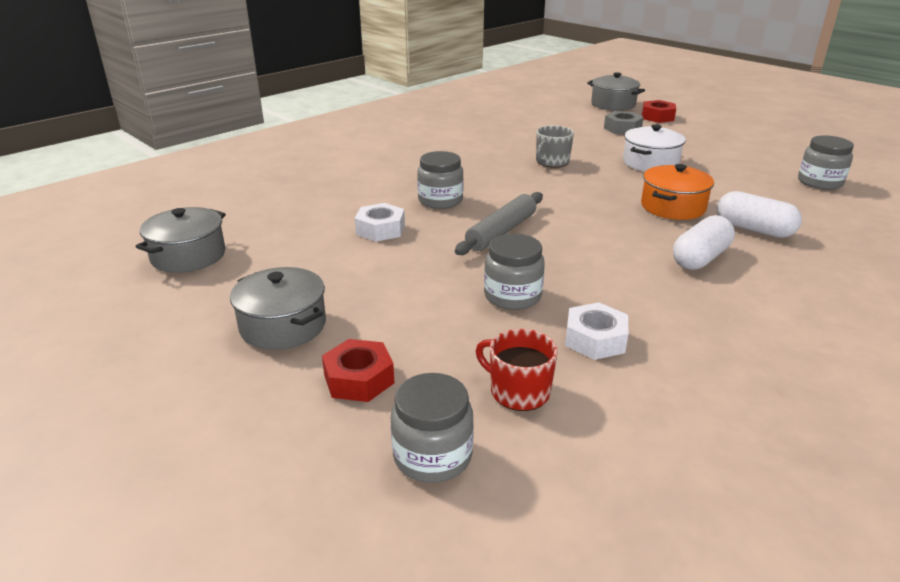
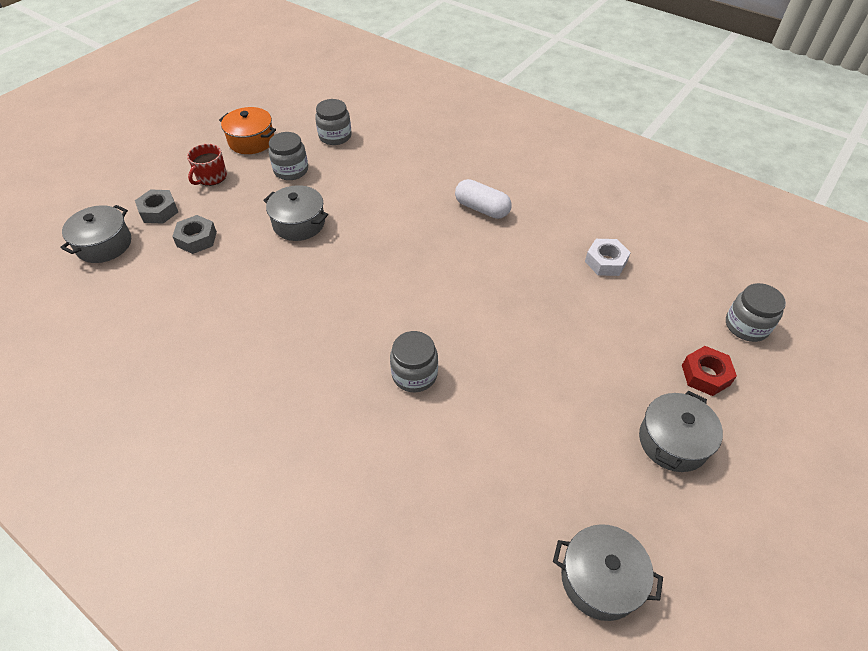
camera: 100 degrees left, 20 degrees up
white nut [355,203,405,242] -> none
grey rolling pin [455,192,543,255] -> none
red mug [476,329,558,411] -> red mug moved to [187,144,227,186]
grey jar [484,234,545,310] -> grey jar moved to [269,132,308,180]
grey mug [536,125,574,167] -> none
white pot [623,124,686,172] -> grey pot [263,185,328,241]
orange pot [641,164,714,220] -> orange pot moved to [219,107,276,154]
red nut [642,100,676,123] -> grey nut [135,189,178,224]
white capsule [717,191,802,238] -> none

